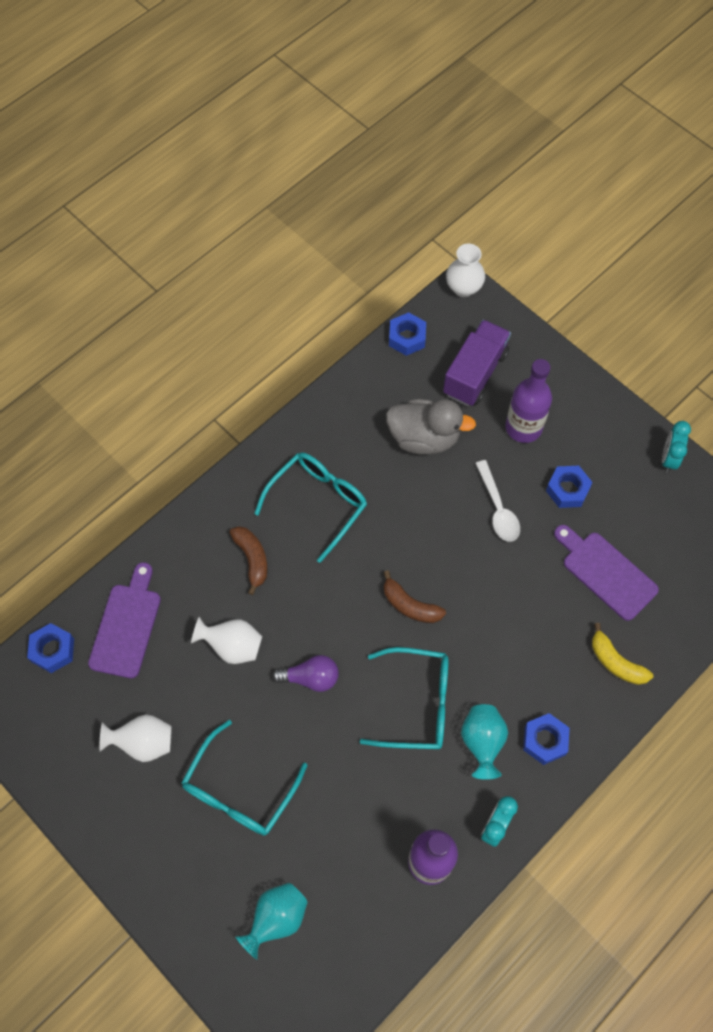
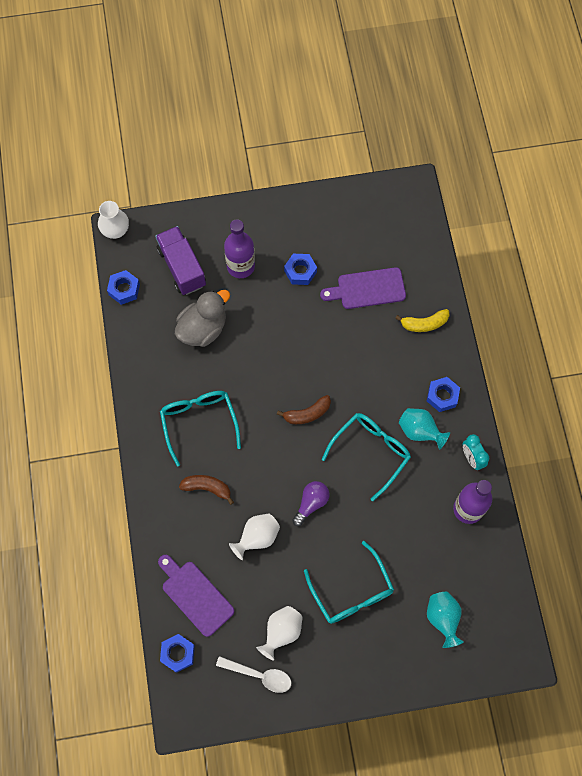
camera: 55 degrees left, 5 degrees up
white spoon [475,460,520,542] -> white spoon moved to [216,656,292,693]
turquoise clock [662,421,691,473] -> none

